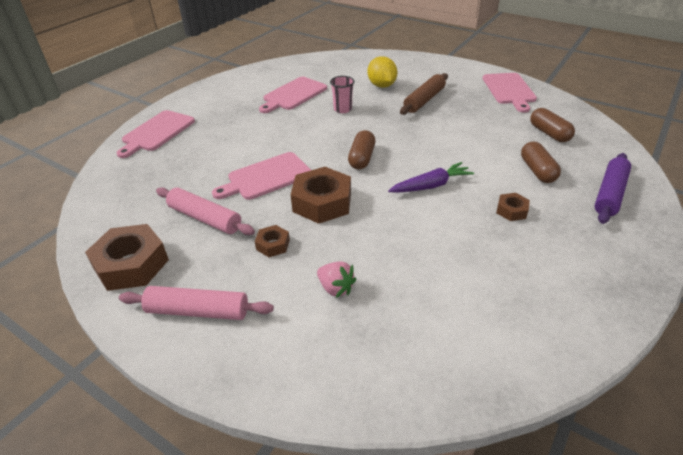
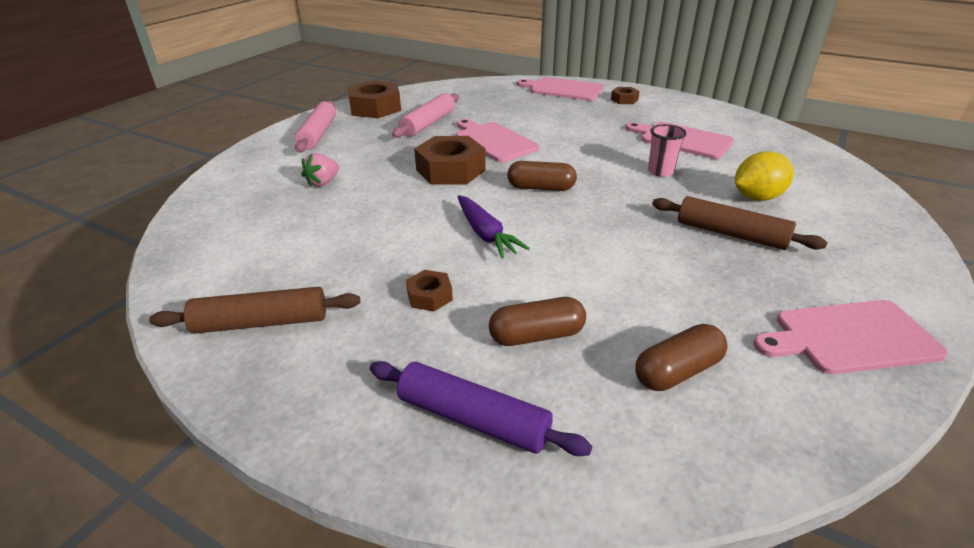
camera: 85 degrees right, 5 degrees down
brown nut [255,225,290,257] -> brown nut moved to [611,87,640,104]
none -> brown rolling pin [149,287,360,334]

